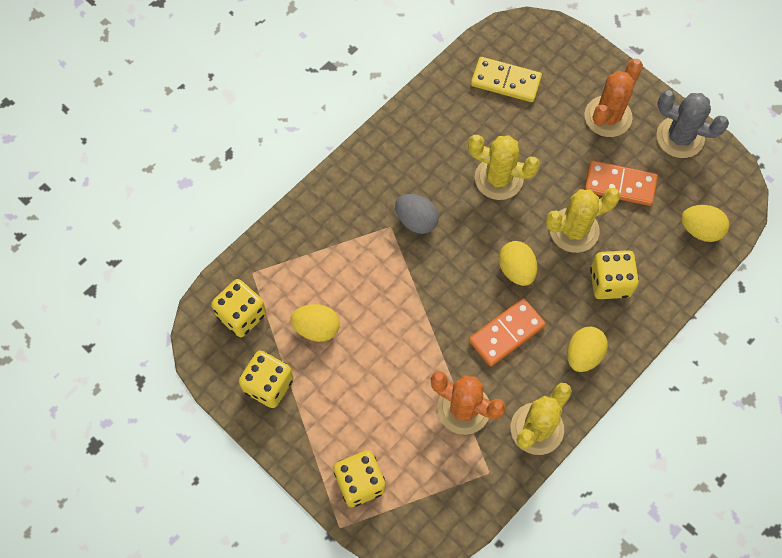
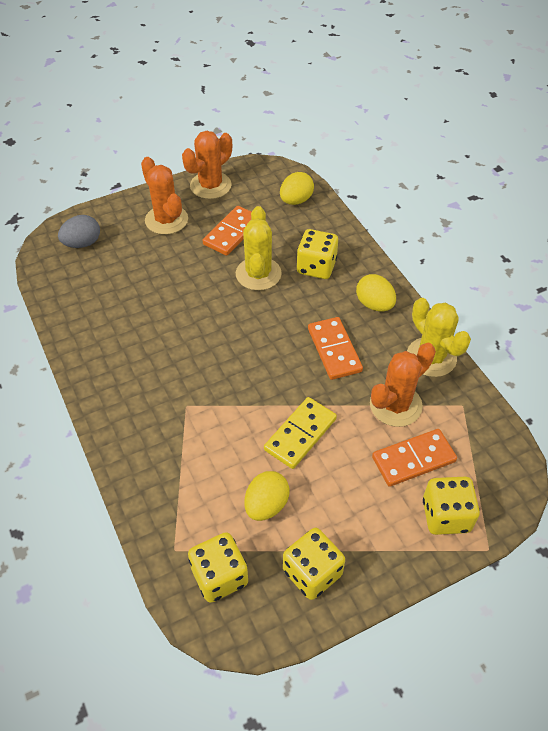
camera: 70 degrees left, 15 degrees down
grey egg [395,194,439,234] -> grey egg moved to [58,215,100,248]
yellow cactus [468,135,540,200] -> none
yellow domino [471,57,542,102] -> yellow domino moved to [264,397,337,469]
yellow egg [499,241,537,286] -> none
grey cactus [656,90,729,158] -> orange cactus [182,131,232,199]
none -> orange domino [372,429,457,487]

